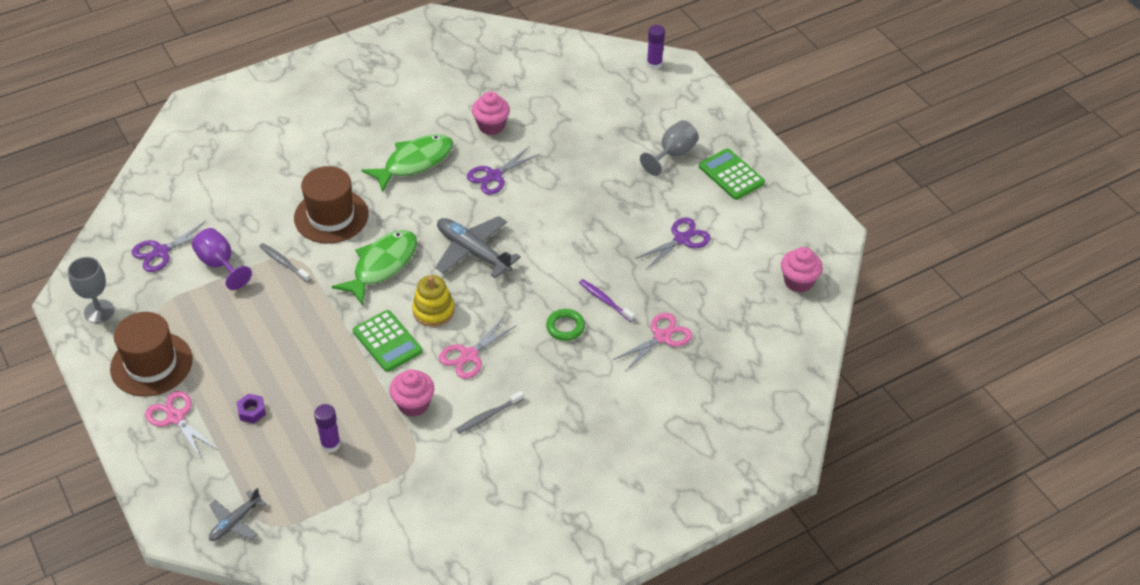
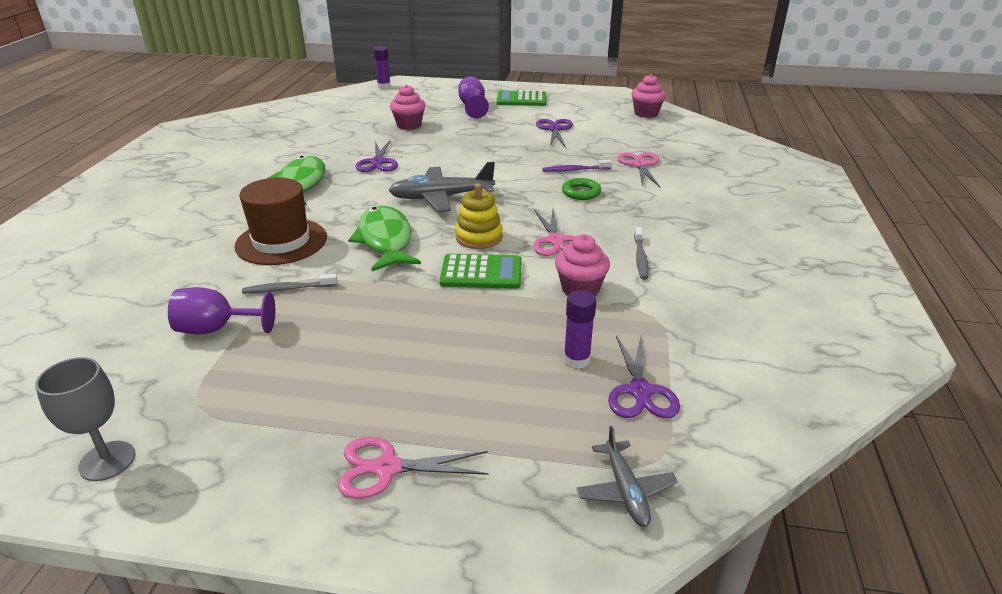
camera: 50 degrees left, 15 degrees down
brown hat [110,312,193,397] -> none
purple scissors [132,221,206,272] -> purple scissors moved to [608,335,680,418]
purple nut [236,394,266,423] -> none
pink cupcake [472,91,510,135] -> pink cupcake moved to [390,85,425,130]
grey goblet [640,120,699,176] -> purple goblet [458,77,489,118]

